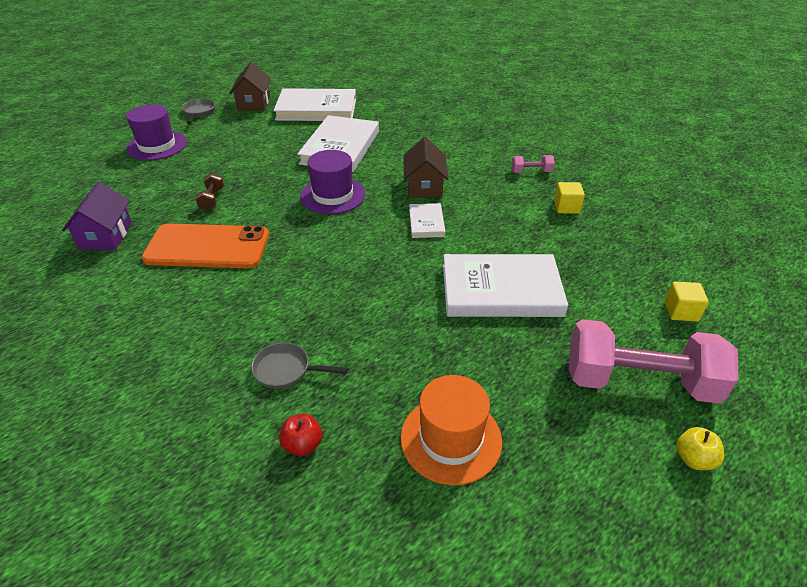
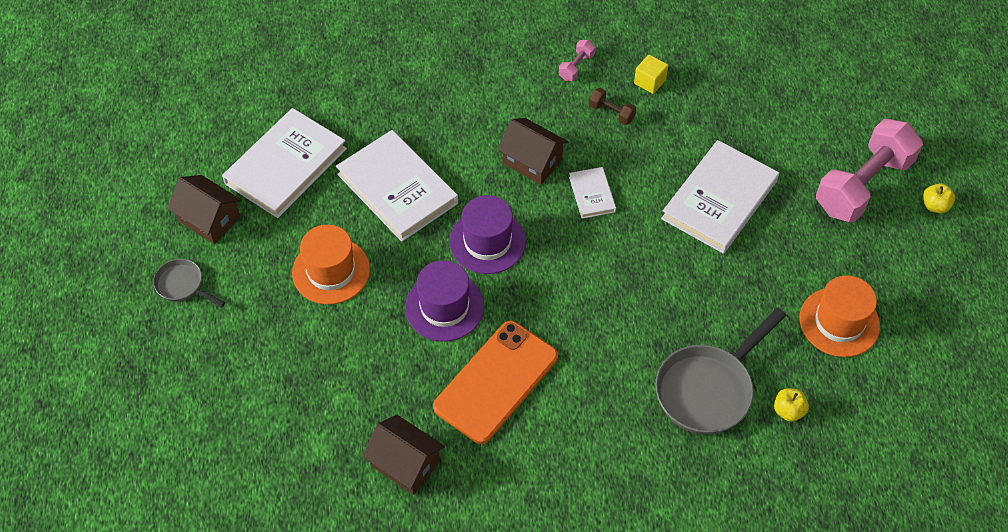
camera: 55 degrees left, 15 degrees up
purple house [62,182,132,250] -> brown house [362,415,445,495]
purple hat [126,104,187,161] -> purple hat moved to [405,260,484,342]
brown dumbbell [195,172,224,211] -> brown dumbbell moved to [589,88,636,125]
grey pan [251,342,348,389] -> grey pan [655,308,786,435], size x1.91
red apple [279,414,322,456] -> yellow apple [774,388,809,422]
white book [409,203,445,238] -> white book turned 45 degrees clockwise [569,167,616,219]
yellow cube [665,282,709,321] -> none
none -> orange hat [292,225,370,304]

